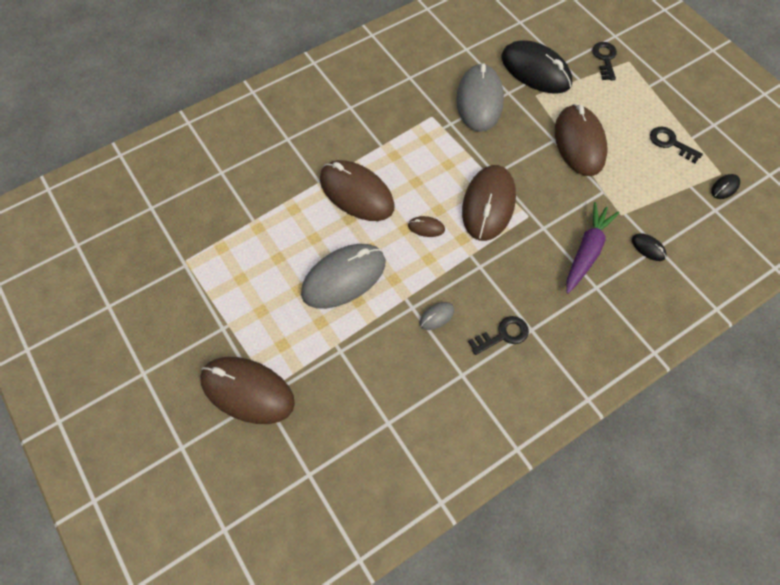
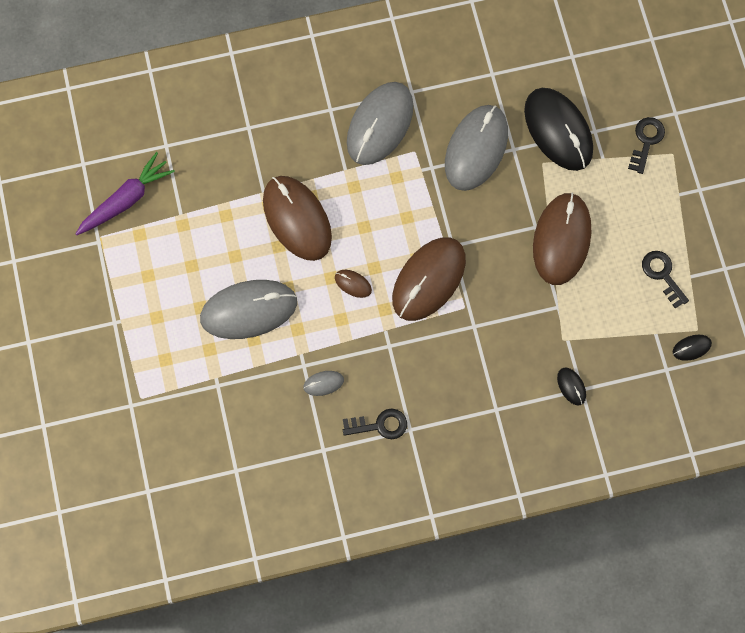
camera: 20 degrees right, 10 degrees up
brown mouse [200,357,295,424] -> none
purple carrot [566,202,619,294] -> purple carrot moved to [75,152,175,235]
none -> grey mouse [347,82,413,165]

